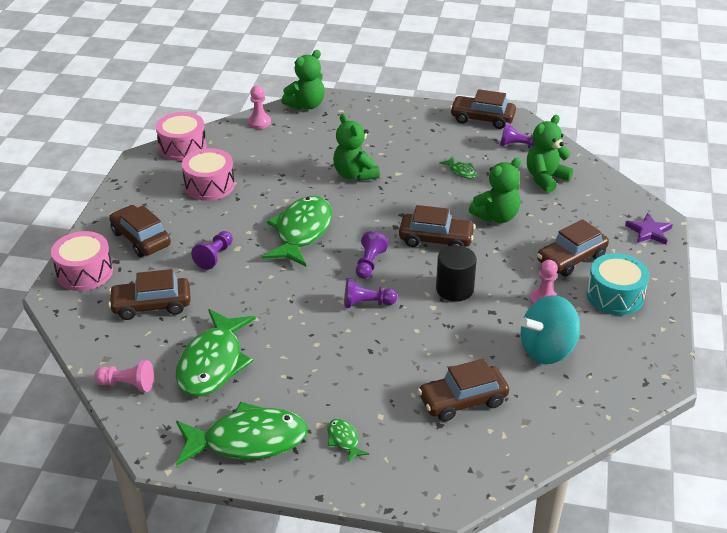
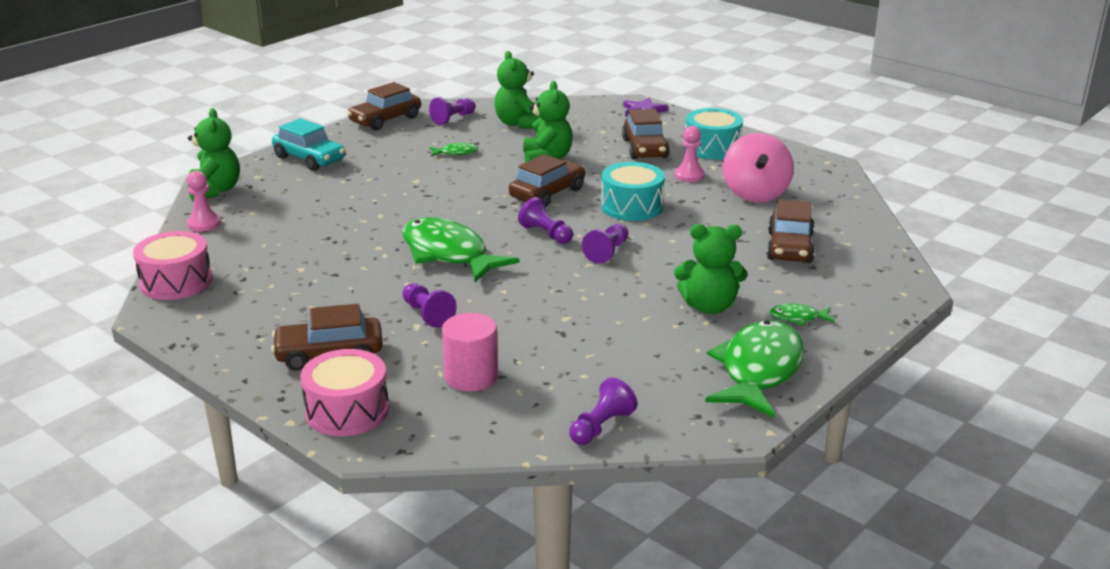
camera: 60 degrees left, 10 degrees down
pink pawn [94,360,154,392] -> purple pawn [569,377,637,445]
brown car [108,269,191,320] -> pink cylinder [442,313,498,392]
green fish [176,309,256,396] -> none
pink drum [182,148,235,201] -> none
green teddy bear [333,114,380,181] -> green teddy bear moved to [674,224,747,314]
black cylinder [436,245,477,302] -> turquoise drum [601,162,665,221]
turquoise spinning top [520,295,580,364] -> pink spinning top [723,133,794,202]
none -> turquoise car [272,118,345,171]

